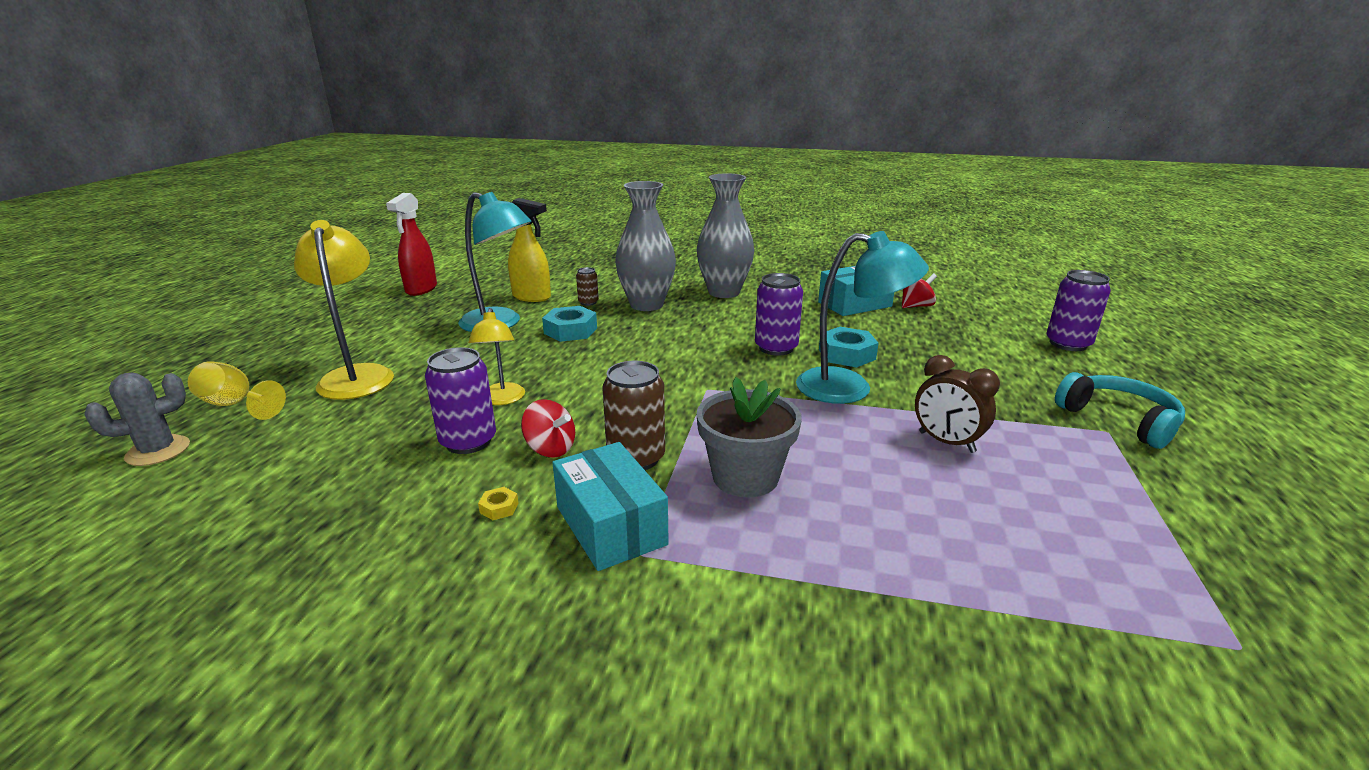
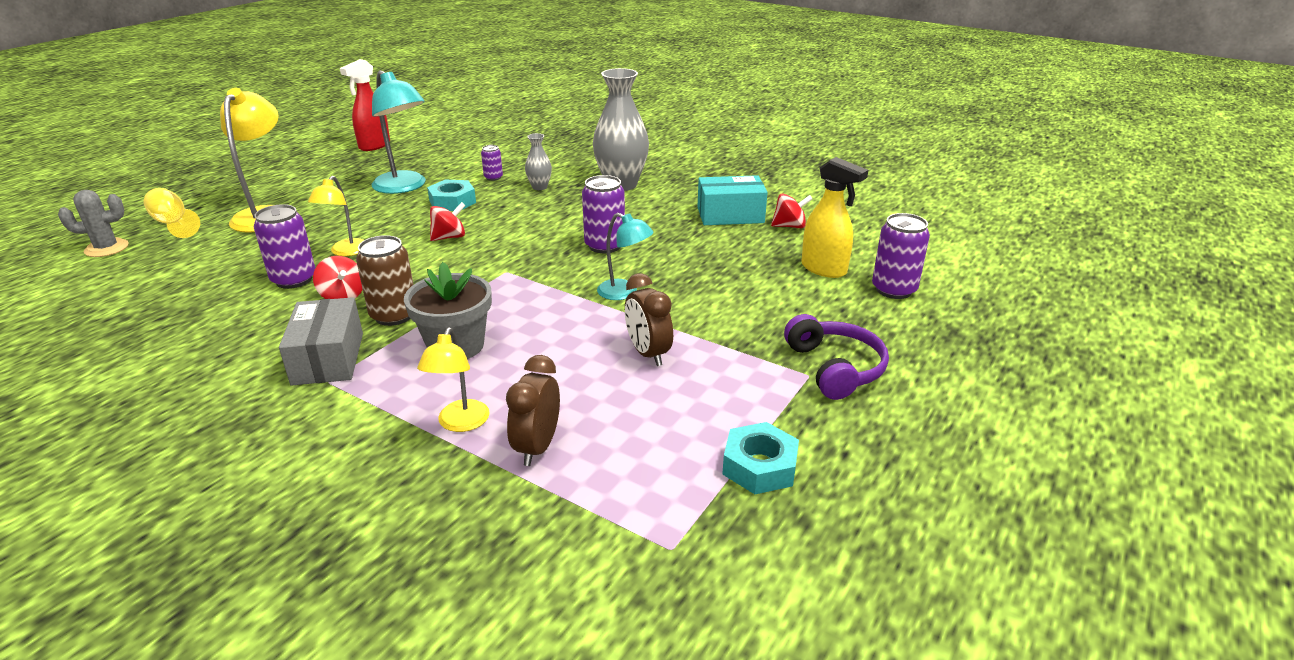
camera: 20 degrees right, 5 degrees up
yellow nut [478,487,519,520] -> none
yellow spray bottle [508,198,551,302] -> yellow spray bottle moved to [801,157,868,278]
turquoise box [552,442,669,571] -> grey box [279,297,363,385]
brown can [576,267,599,306] -> purple can [481,145,503,181]
grey vase [615,181,676,311] -> grey vase [525,133,552,190], size x0.48
turquoise lamp [796,231,929,404] -> turquoise lamp [597,213,654,300], size x0.59
turquoise nut [819,327,879,368] -> turquoise nut moved to [722,422,799,494]
turquoise headphones [1055,372,1185,449] -> purple headphones [784,314,889,400]
none -> yellow lamp [417,327,490,432]
none -> red spinning top [430,202,466,241]
none -> brown clock [506,355,560,466]

